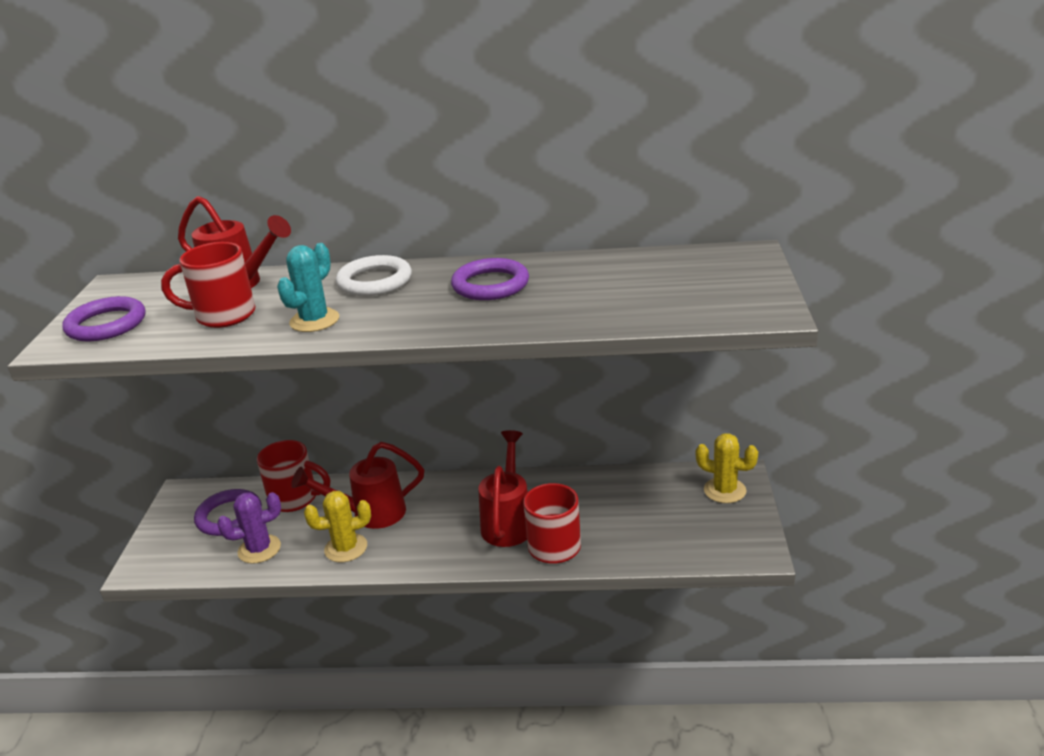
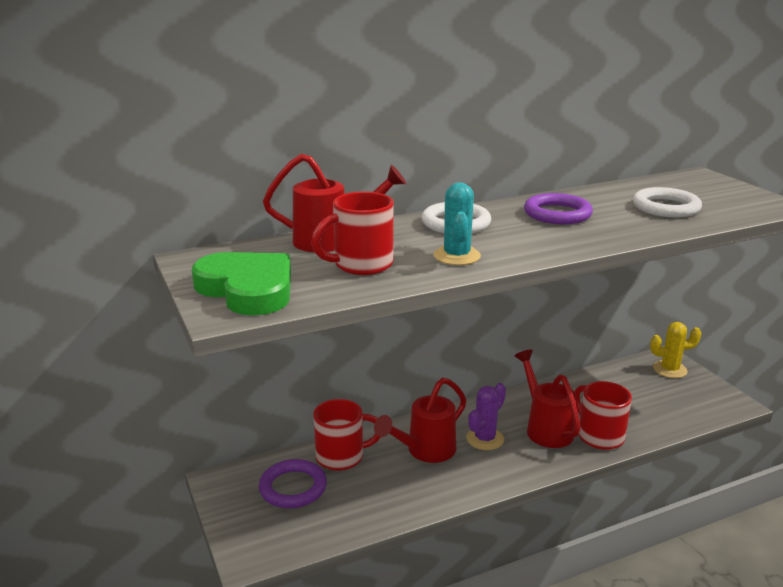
camera: 30 degrees left, 5 degrees down
purple ring [62,296,145,341] -> green heart [192,252,291,316]
purple cactus [217,492,281,564] -> purple cactus moved to [466,383,506,450]
yellow cactus [304,491,371,562] -> none
none -> white ring [633,187,702,218]

